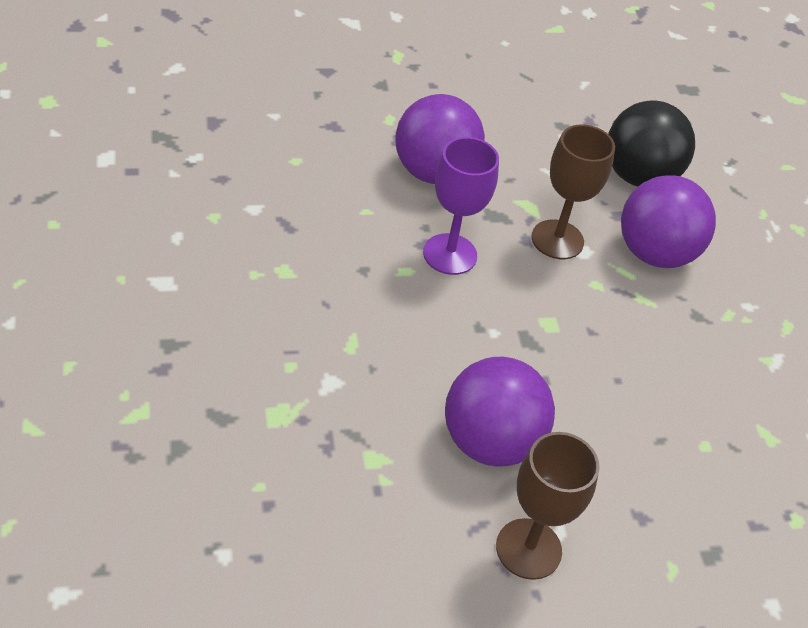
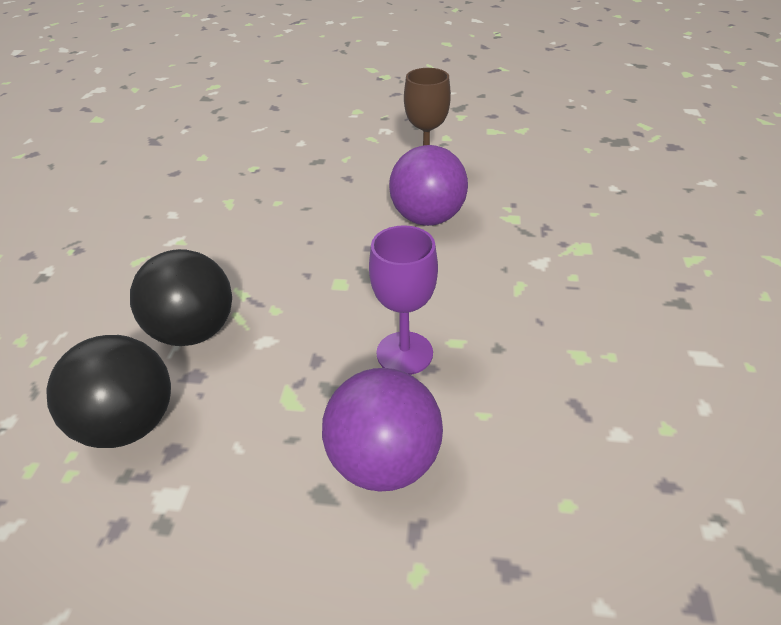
camera: 155 degrees left, 5 degrees down
brown goblet [532,124,615,259] -> none
purple ball [621,175,716,268] -> black ball [130,249,232,346]

